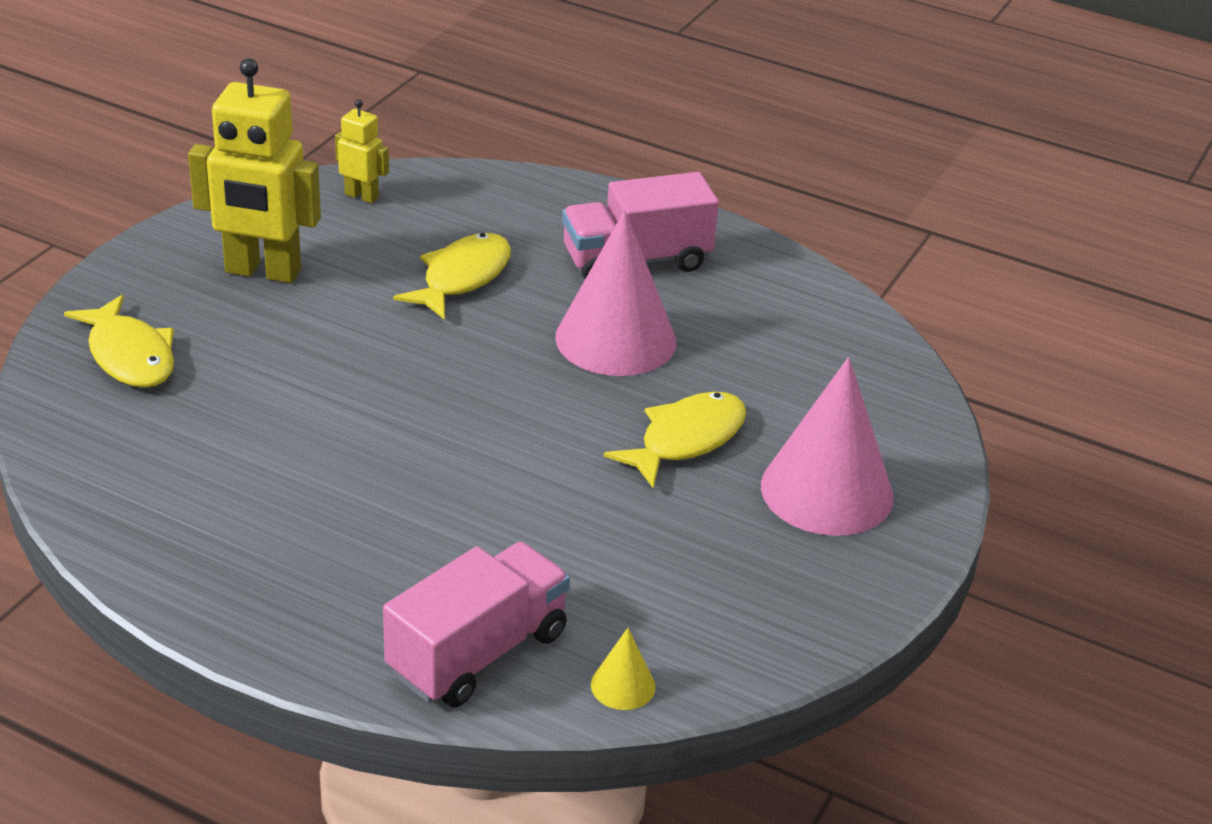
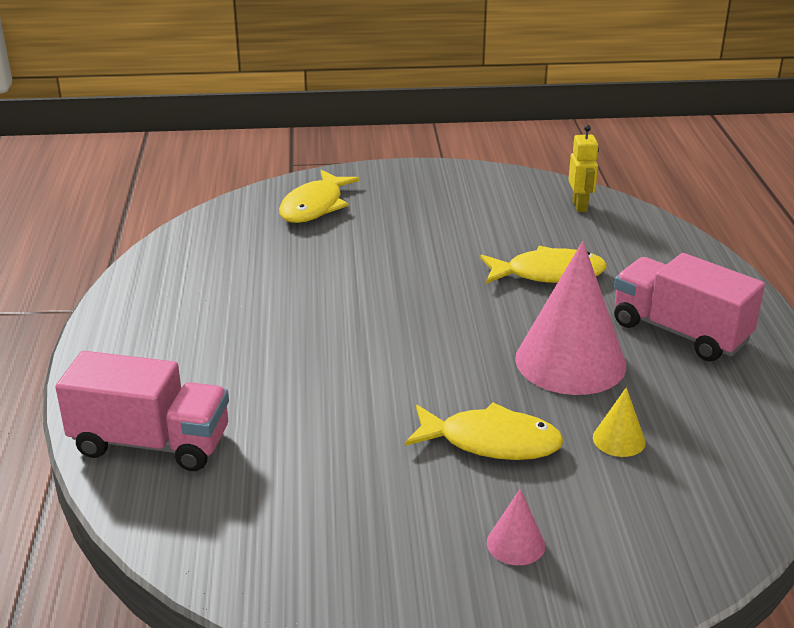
camera: 60 degrees right, 5 degrees down
yellow robot [188,58,321,283] -> none
yellow cone [591,628,656,710] -> yellow cone moved to [593,387,646,457]
pink cone [761,357,894,536] -> pink cone [487,489,545,565], size x0.43

